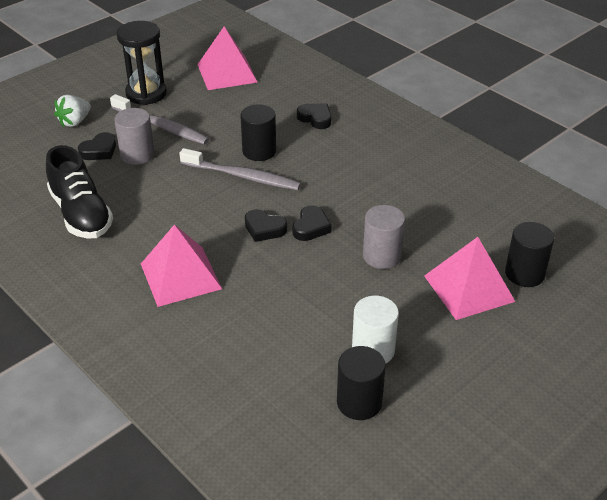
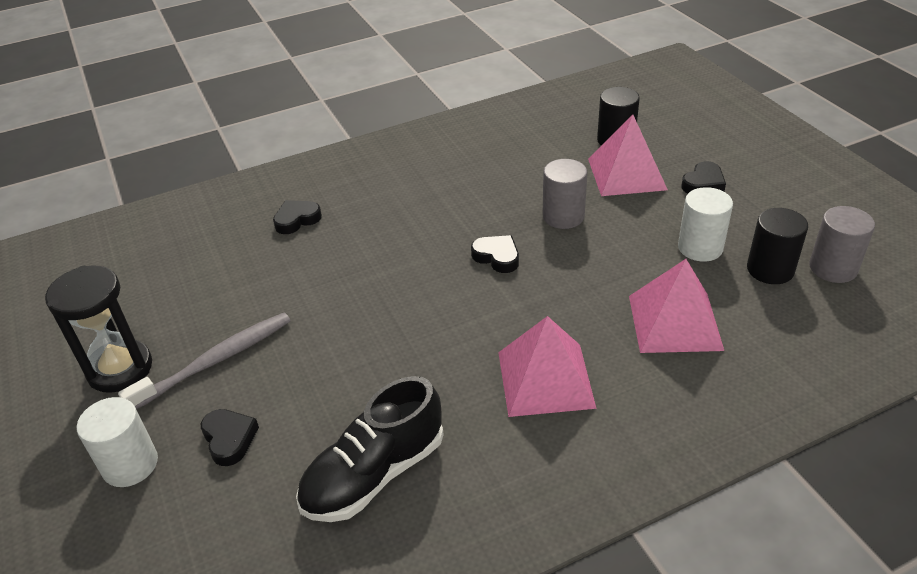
camera: 70 degrees left, 0 degrees up
black shoe [46,145,113,239] -> black shoe turned 150 degrees clockwise [296,376,444,522]
white strawberry [54,95,91,127] -> white cylinder [77,397,158,487]
grey cylinder [114,108,155,165] -> grey cylinder moved to [809,206,875,283]
grey toothbrush [179,148,301,190] -> none
pink pyramid [197,26,258,90] -> pink pyramid moved to [629,259,724,353]
black cylinder [241,104,276,161] -> none
black heart [245,209,287,242] -> black heart moved to [681,161,726,194]

